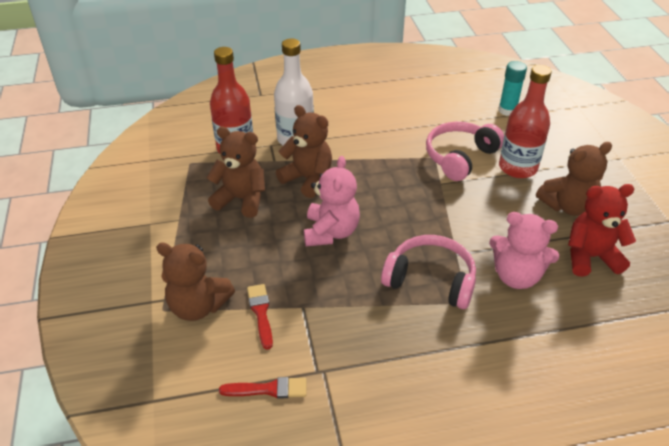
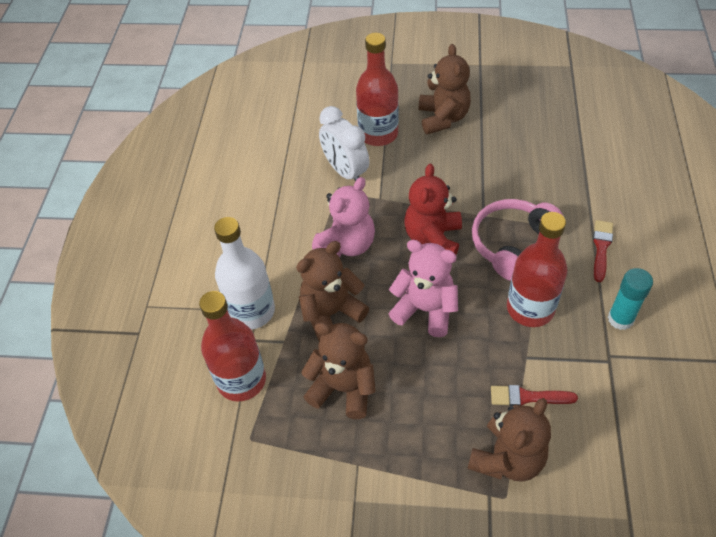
camera: 70 degrees left, 10 degrees up
brown teddy bear [207,127,265,218] -> brown teddy bear turned 75 degrees clockwise [301,322,376,419]
red brush [219,377,306,399] -> red brush moved to [593,220,613,282]
pink headphones [426,122,504,181] -> white clock [319,106,369,182]
pink teddy bear [489,212,560,289] -> pink teddy bear moved to [312,177,375,257]
turquoise glue stick [498,61,527,116] -> turquoise glue stick moved to [608,268,653,330]
red teddy bear [568,184,636,277] -> red teddy bear moved to [404,164,462,255]
none -> red bottle [507,212,567,327]

